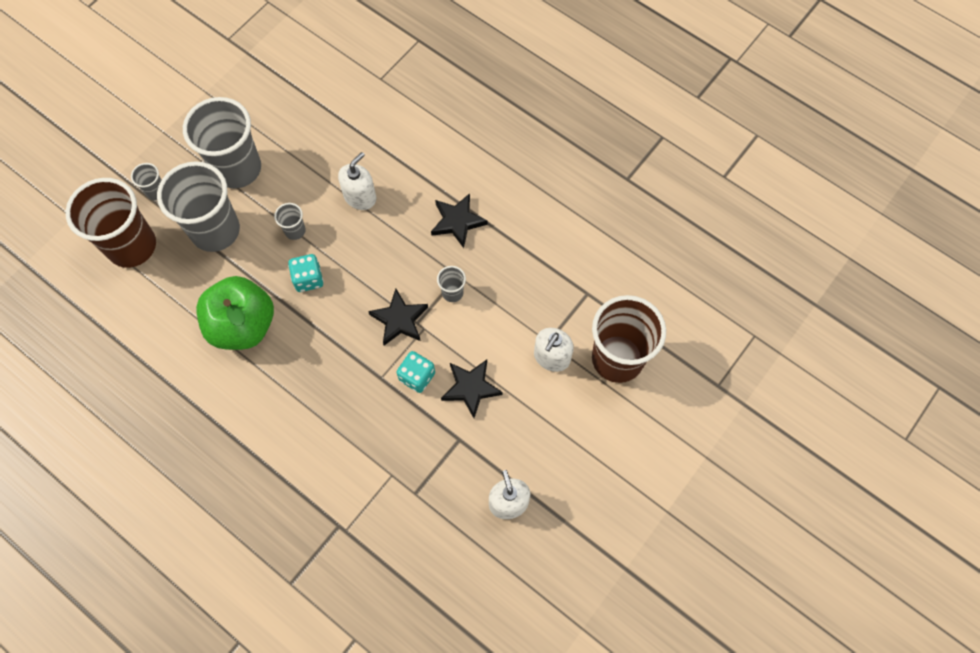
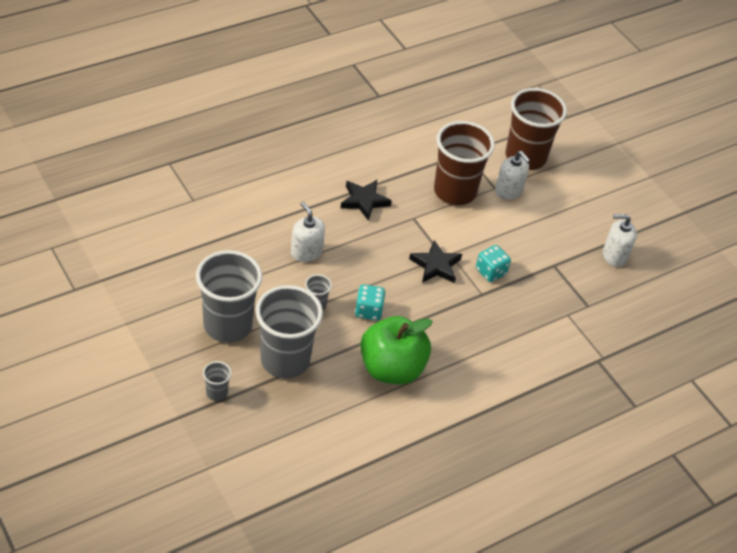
camera: 75 degrees left, 20 degrees down
brown cup [65,178,156,268] -> brown cup moved to [434,121,495,205]
grey cup [437,266,466,302] -> none
black star [441,360,503,418] -> none

